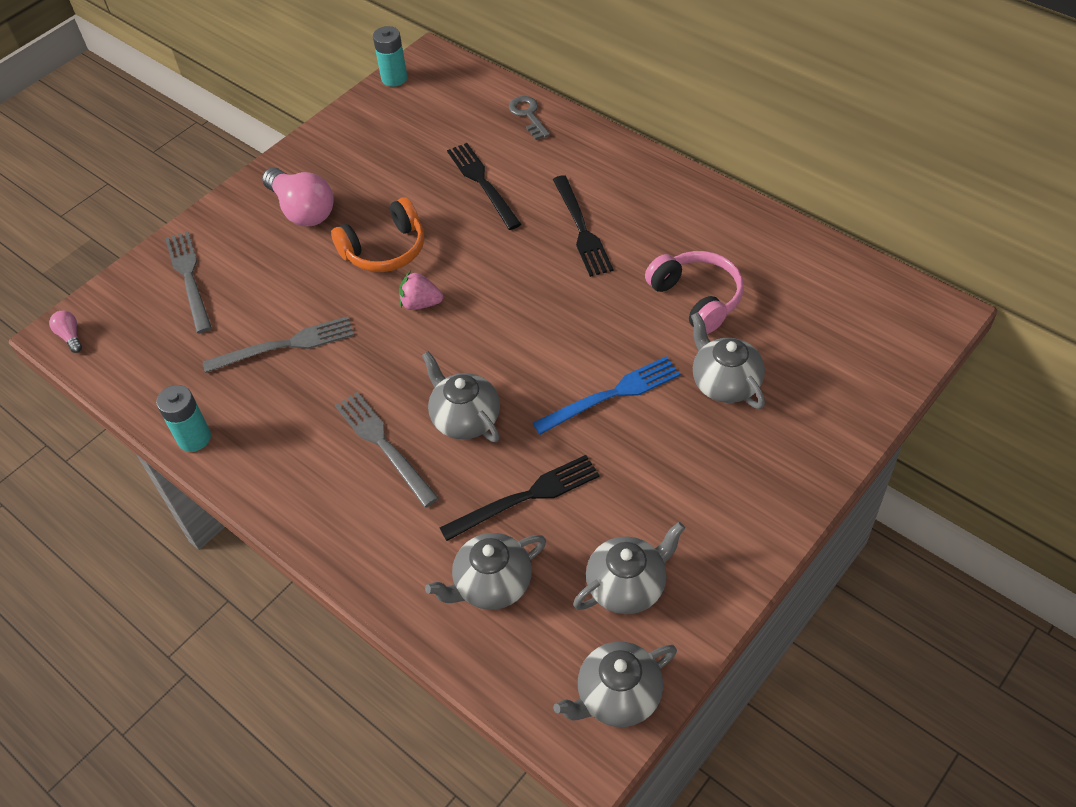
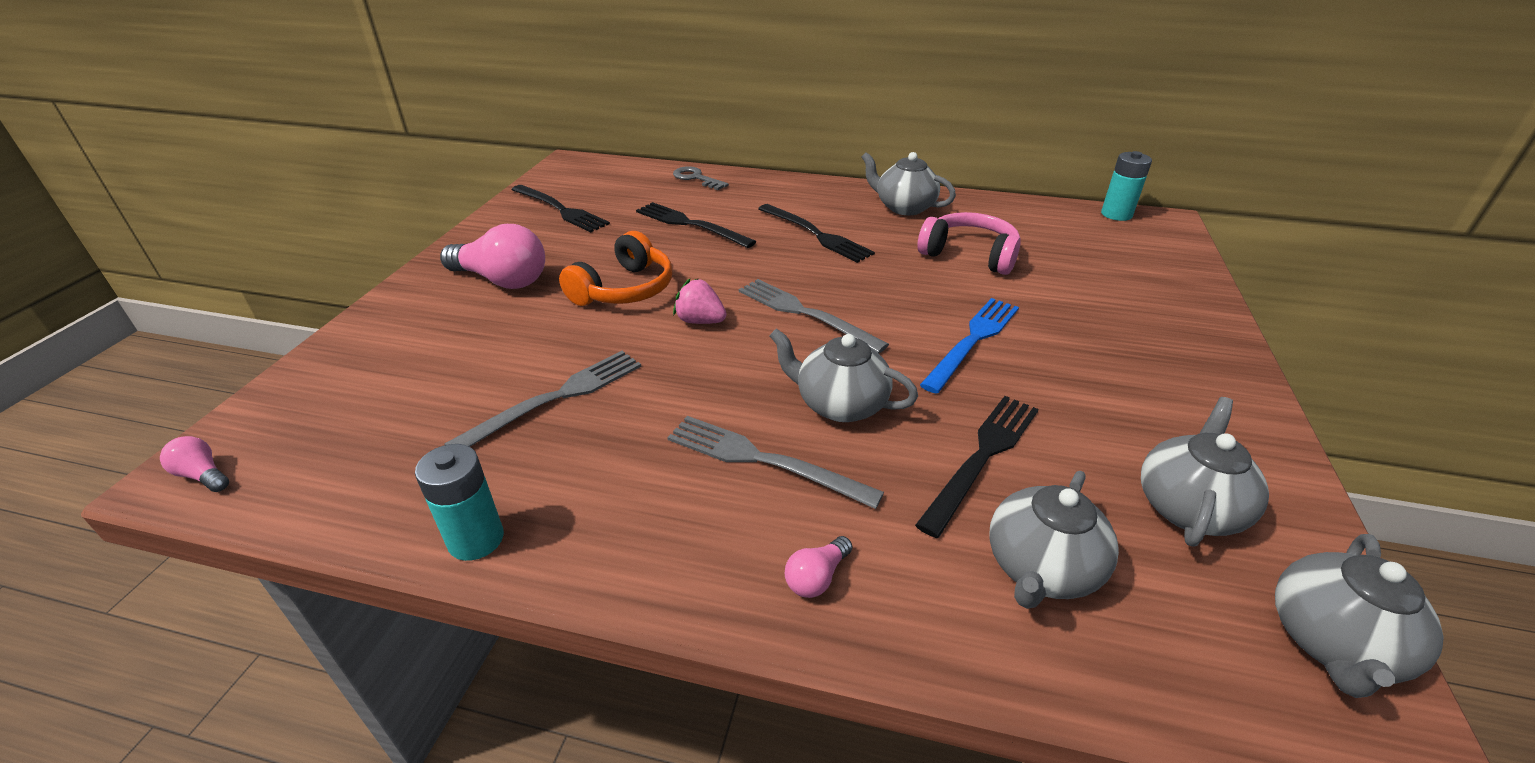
camera: 30 degrees left, 15 degrees down
grey fork [165,231,212,333] -> grey fork moved to [739,279,889,354]
turquoise battery [373,26,407,87] -> turquoise battery moved to [1101,151,1152,221]
pink strawberry [399,271,443,310] -> pink strawberry turned 45 degrees clockwise [673,279,727,324]
grey teapot [691,312,765,409] -> grey teapot moved to [862,152,956,215]
none -> black fork [511,185,610,232]
none -> pink light bulb [785,536,852,598]

